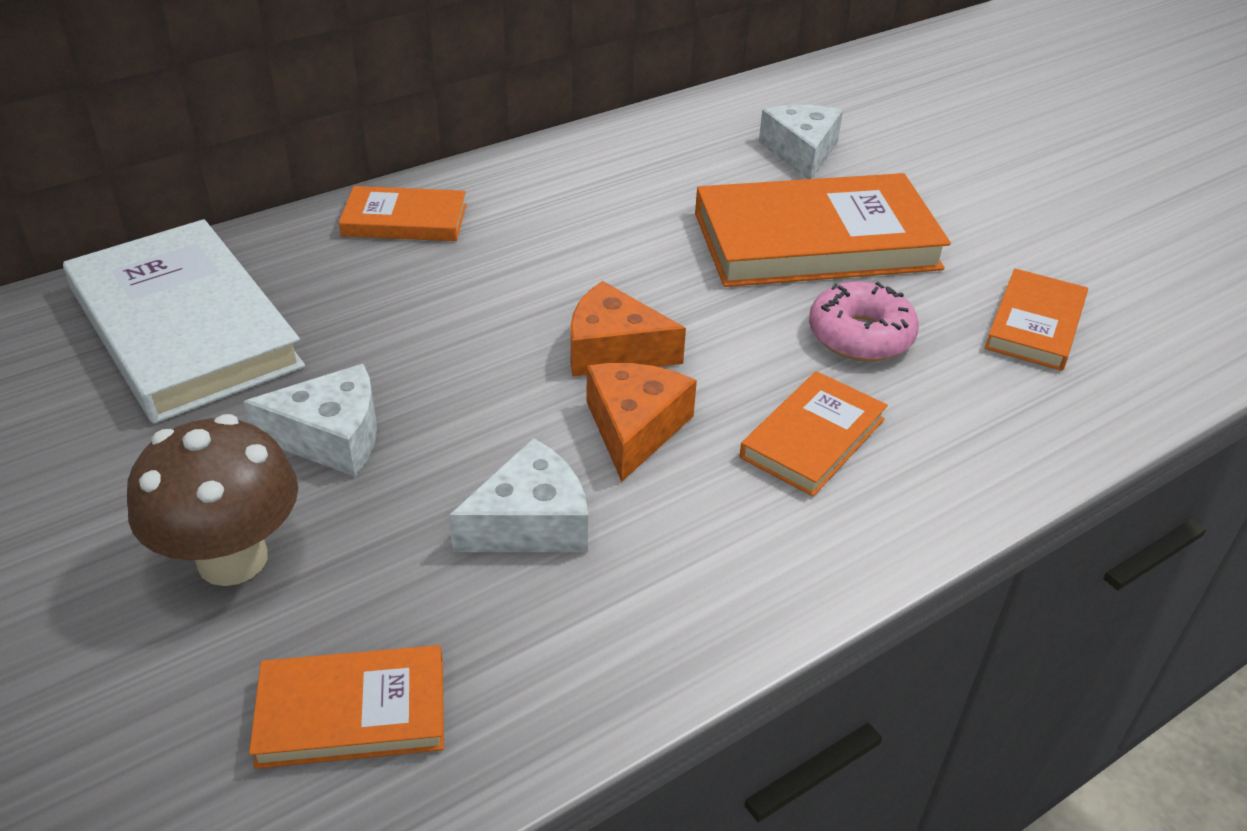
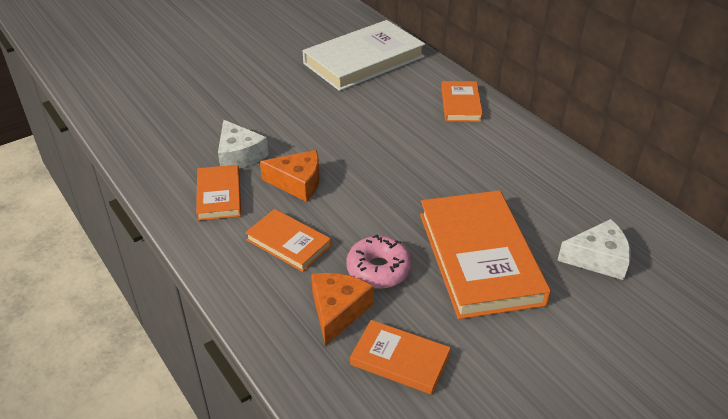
camera: 90 degrees right, 0 degrees up
brown mushroom [127,414,298,586] -> none
white cheese [243,364,377,477] -> none
orange book [249,645,444,769] -> orange book moved to [196,165,241,221]
orange cheese [570,281,686,377] -> orange cheese moved to [311,273,374,346]

